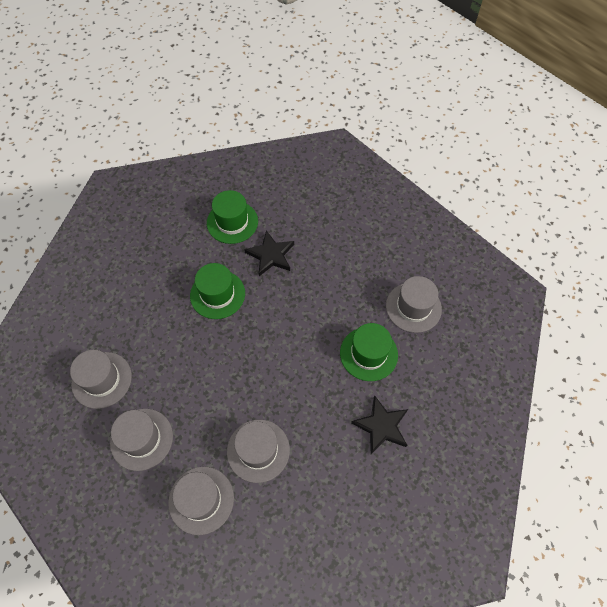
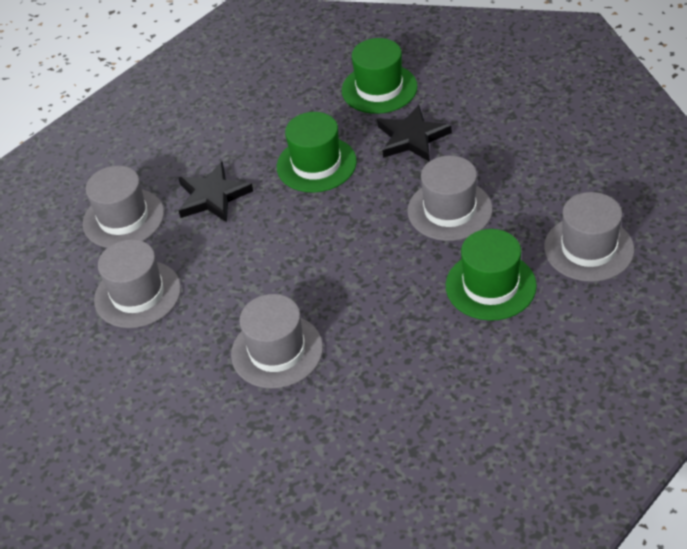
camera: 30 degrees right, 15 degrees down
grey hat [168,467,234,535] -> grey hat moved to [407,156,493,241]
black star [351,395,408,454] -> black star moved to [178,161,253,222]

